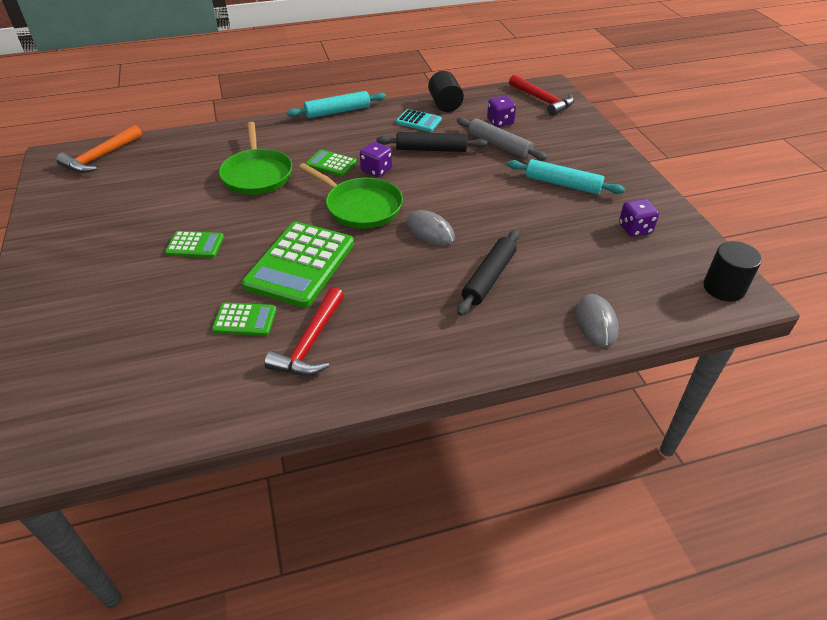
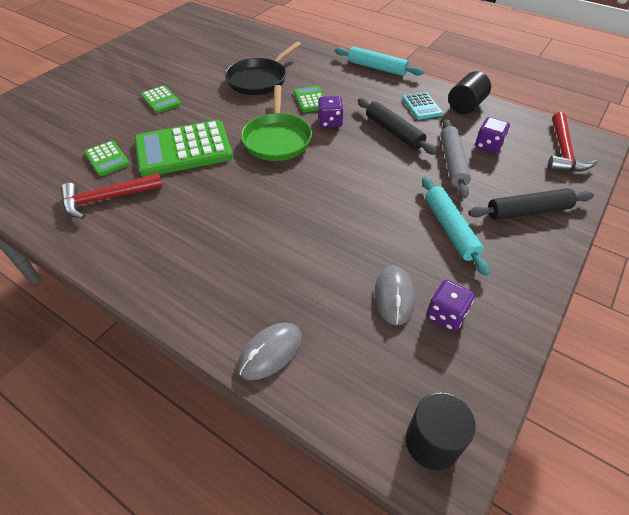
camera: 50 degrees right, 5 degrees up
orange hammer [56,125,142,173] -> none
green pan [219,122,292,195] -> black pan [225,41,301,95]
grey mouse [406,210,455,246] -> grey mouse moved to [374,266,415,326]
black rolling pin [457,230,519,316] -> black rolling pin moved to [468,188,594,220]

